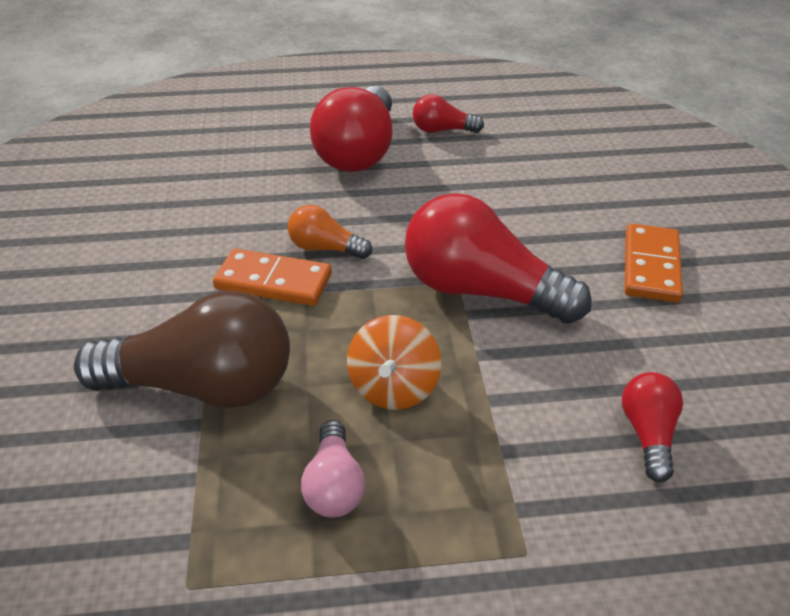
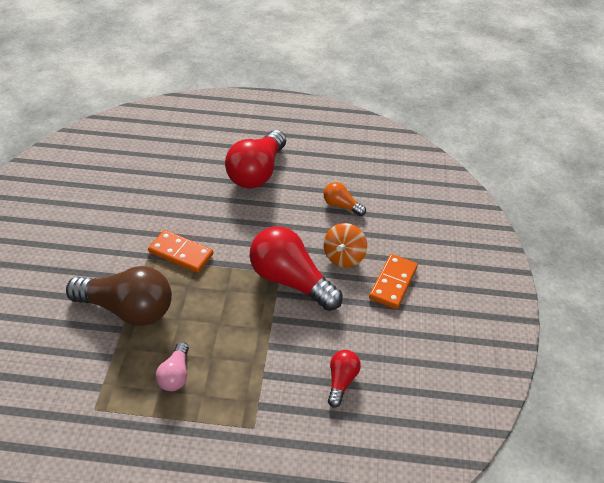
camera: 10 degrees right, 5 degrees up
orange light bulb [288,205,372,259] -> orange light bulb moved to [324,182,366,216]
orange spinning top [347,315,441,410] -> orange spinning top moved to [324,223,367,267]
red light bulb [413,94,484,133] -> none

